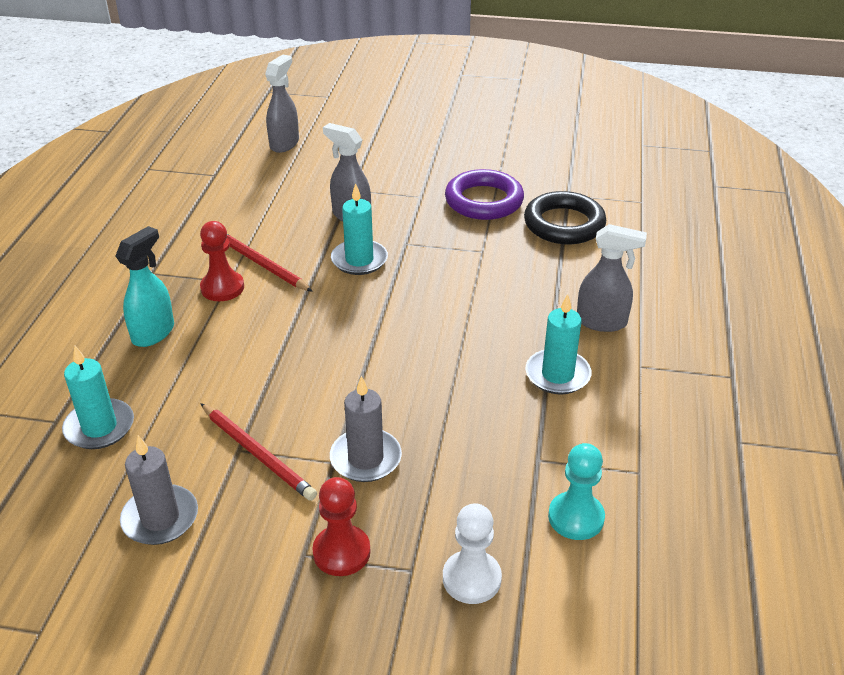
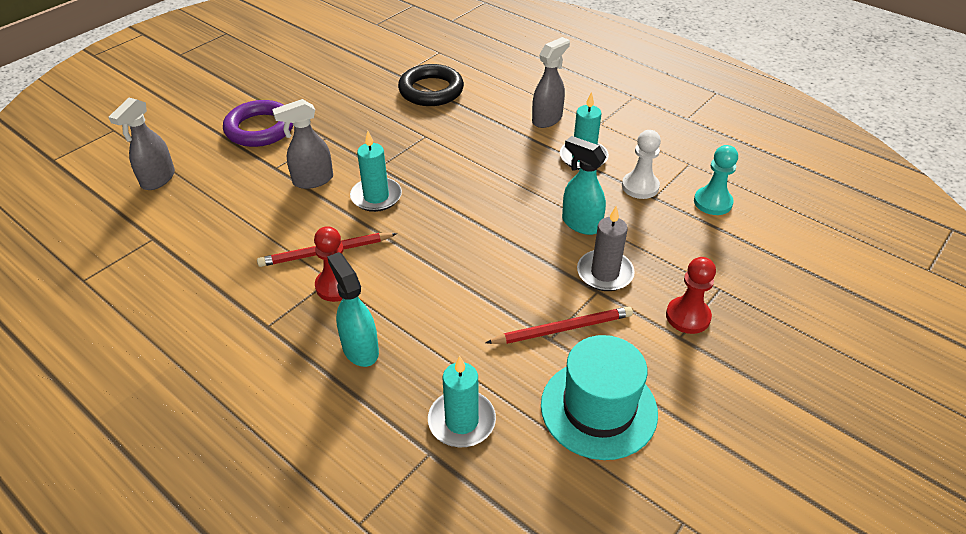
camera: 60 degrees left, 5 degrees up
grey candle [120,435,198,545] -> turquoise hat [541,335,658,460]
grey spray bottle [265,55,299,153] -> grey spray bottle turned 120 degrees counterclockwise [108,98,175,190]
white pawn [443,503,502,604] -> white pawn moved to [622,130,661,199]
purple ring [445,169,524,220] -> purple ring moved to [223,100,293,147]
none -> turquoise spray bottle [562,136,606,235]

